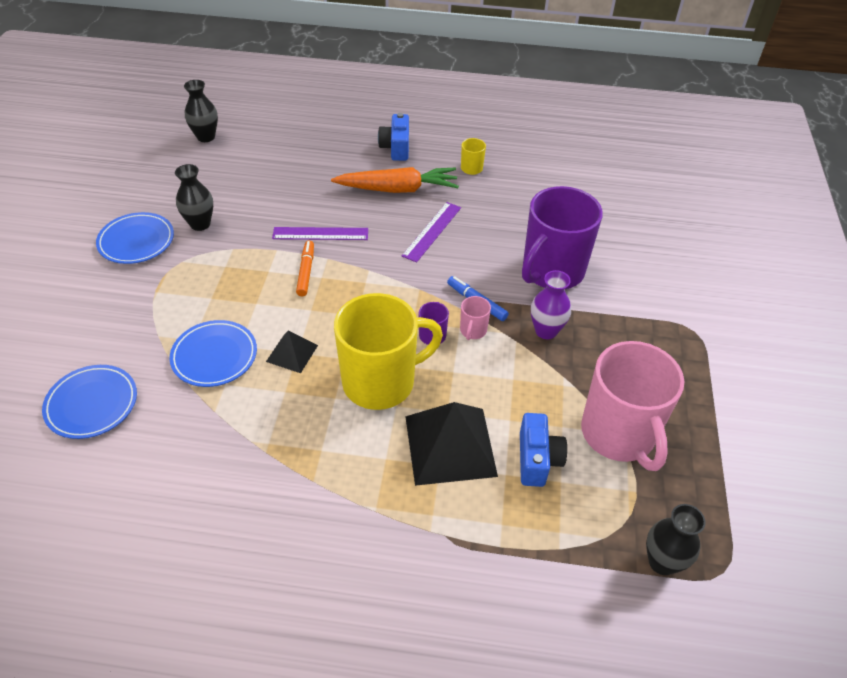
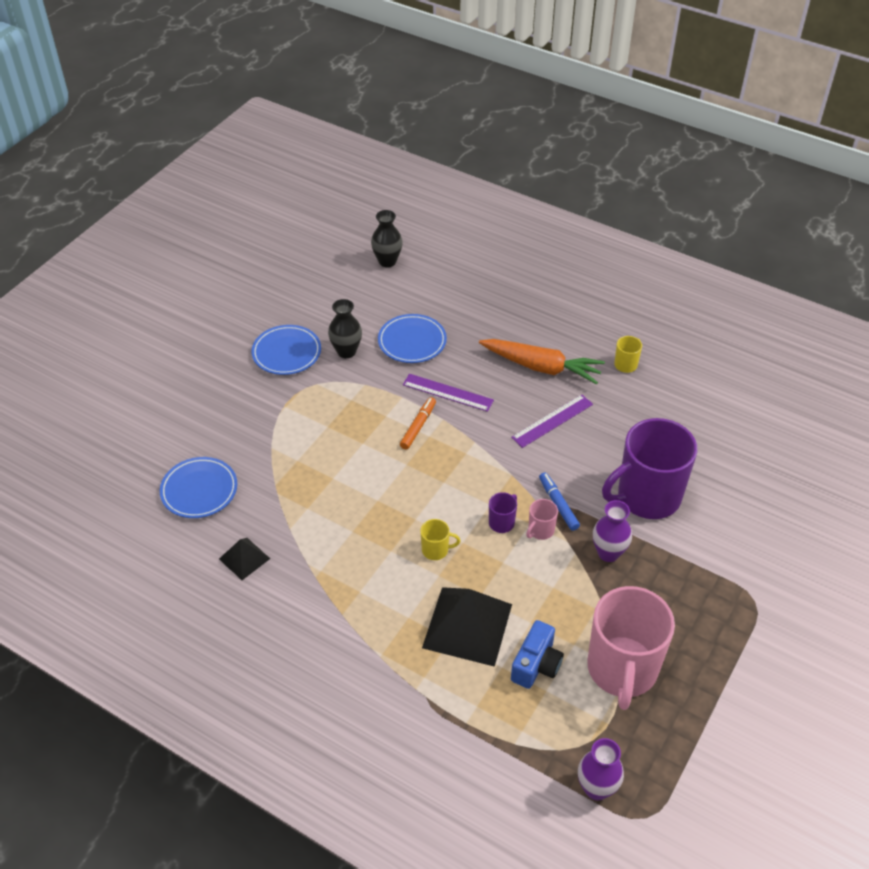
camera: 25 degrees right, 0 degrees up
blue plate [169,320,257,387] -> blue plate moved to [378,314,447,363]
black pyramid [266,330,318,373] -> black pyramid moved to [219,538,270,580]
yellow mug [334,293,443,410] -> yellow mug [420,519,460,560], size x0.40
blue camera [378,113,409,161] -> none
black vase [646,504,706,575] -> purple vase [578,738,624,800]

